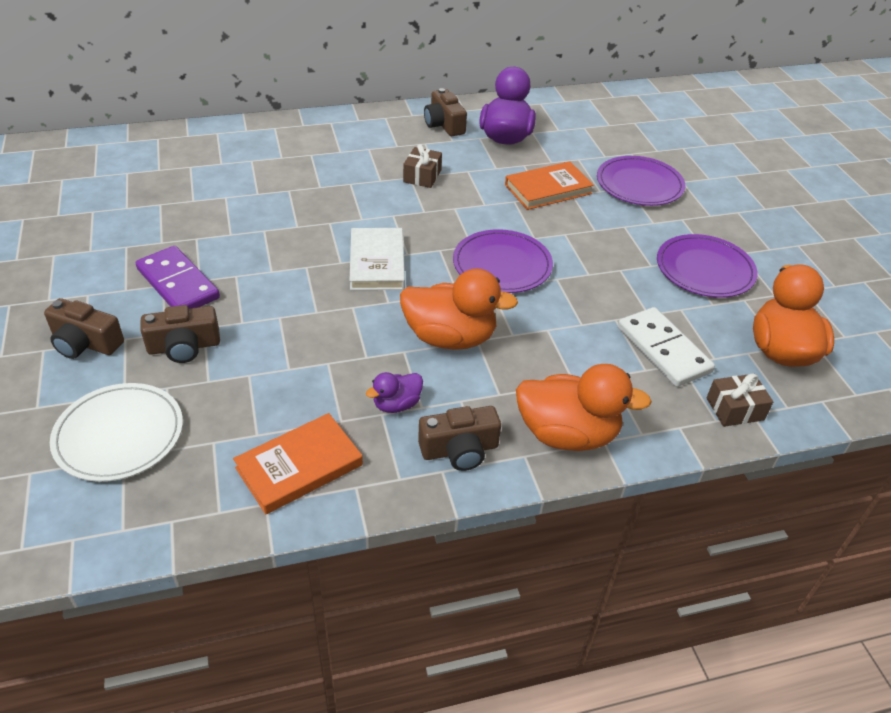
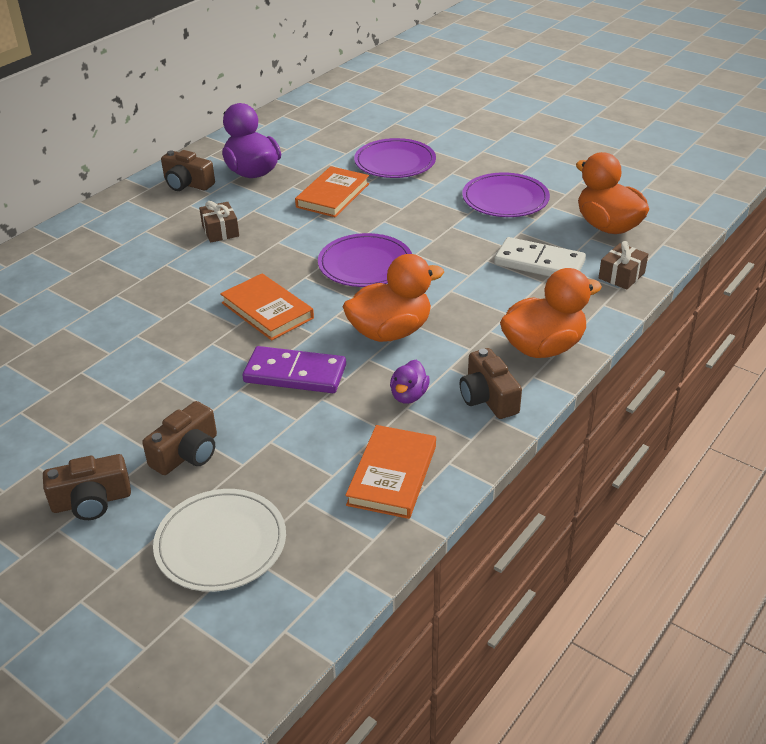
camera: 35 degrees left, 5 degrees down
purple domino [136,246,220,308] -> purple domino moved to [242,346,346,393]
white book [349,228,405,290] -> orange book [220,273,314,341]
brown camera [418,406,501,471] -> brown camera turned 120 degrees clockwise [460,348,522,419]

